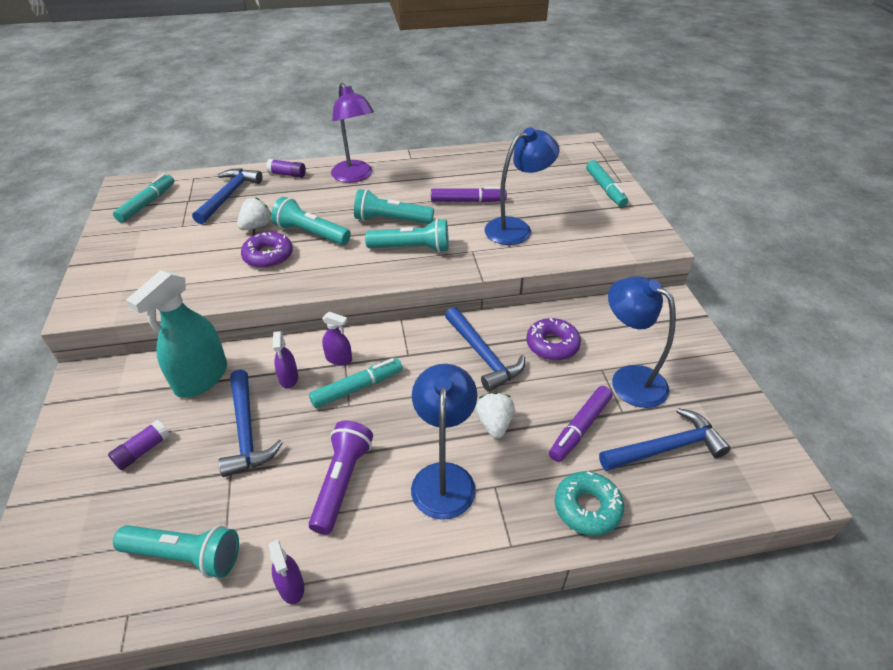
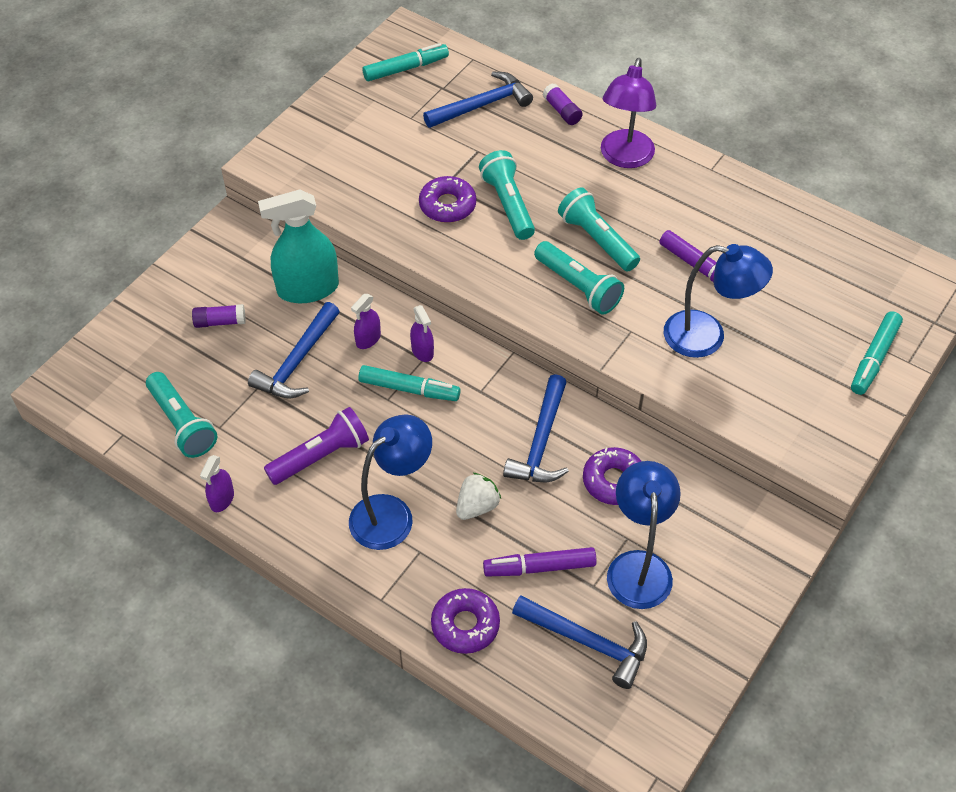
camera: 45 degrees right, 10 degrees up
white strawberry [237,197,271,230] -> none
turquoise donut [555,471,624,536] -> purple donut [431,588,500,654]

